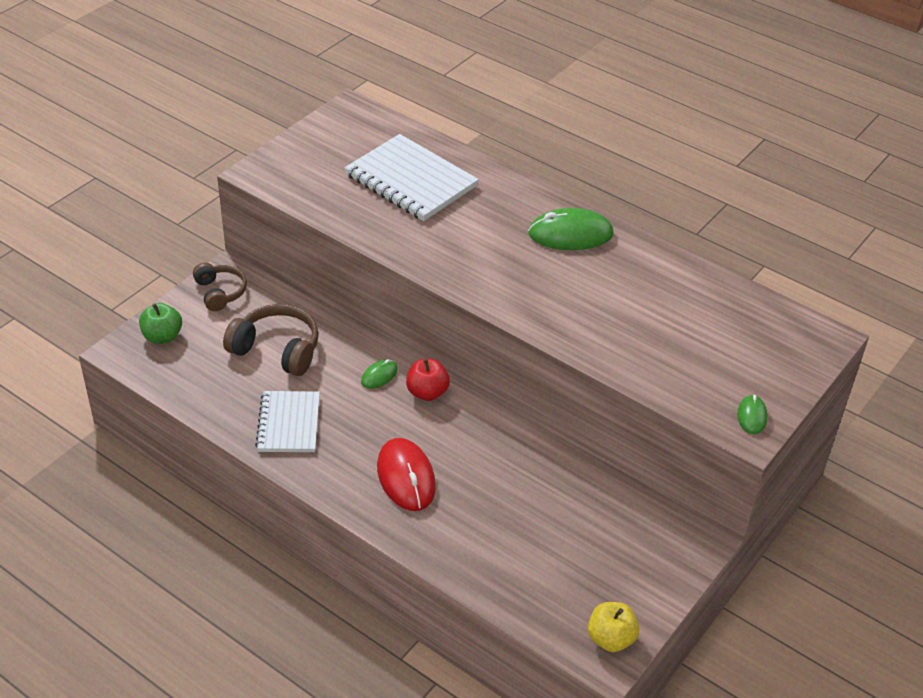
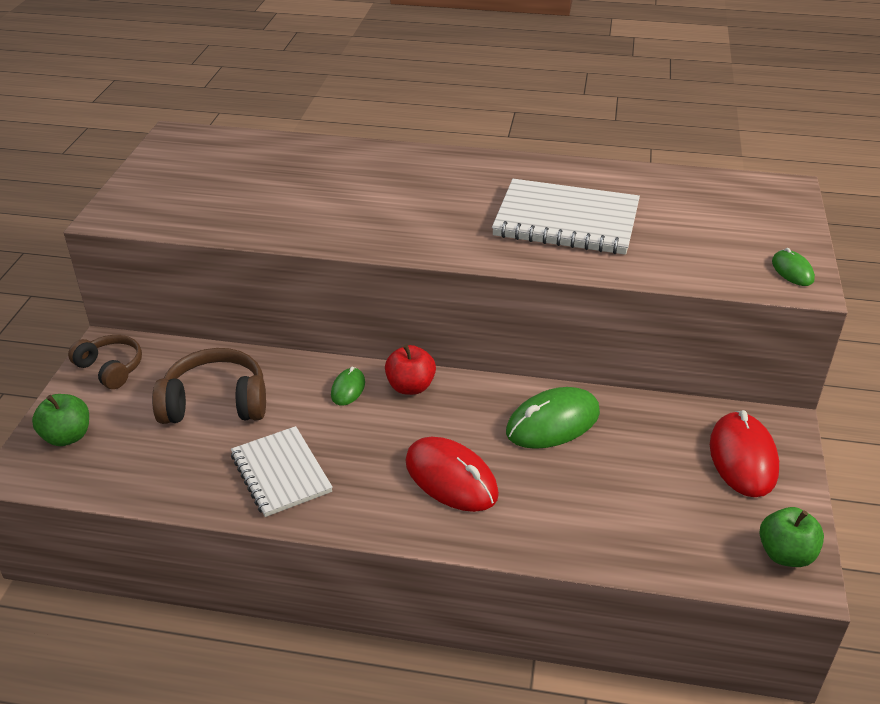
camera: 25 degrees left, 5 degrees down
white notebook [344,134,479,221] -> white notebook moved to [492,179,640,255]
green mouse [528,208,613,250] -> green mouse moved to [506,387,600,449]
yellow apple [588,602,639,652] -> green apple [760,507,824,567]
none -> red mouse [710,410,779,497]

